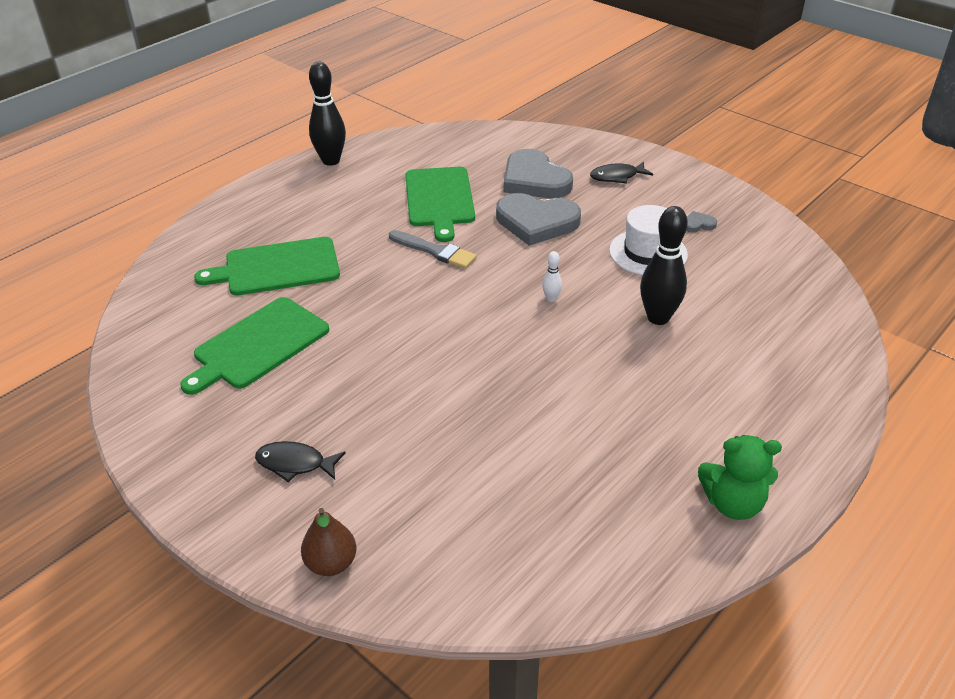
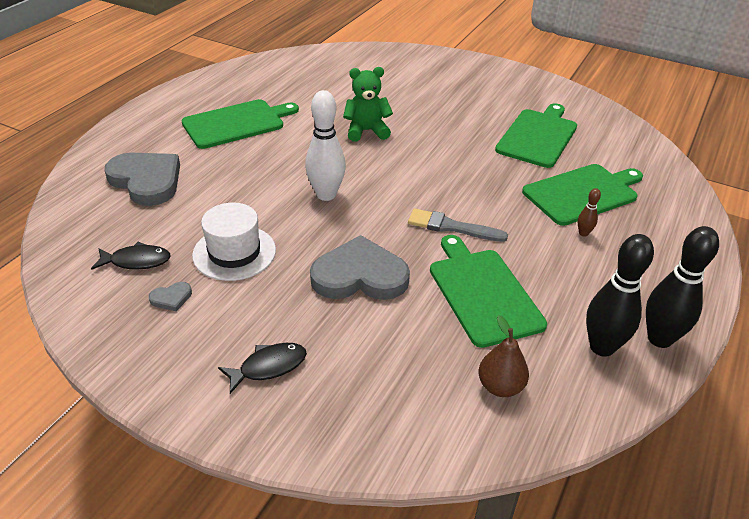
camera: 165 degrees right, 0 degrees up
black fish [255,441,346,482] -> black fish moved to [91,242,171,270]
brown pear [301,508,356,576] -> brown pear moved to [478,315,529,397]
grey heart [504,149,573,198] -> grey heart moved to [104,153,180,206]
white bowling pin [542,251,562,302] -> white bowling pin [305,90,346,201], size x2.21
black bowling pin [640,206,688,325] -> black bowling pin moved to [586,234,654,357]
green teddy bear [698,435,782,520] -> green teddy bear moved to [343,67,393,142]
none -> green cutting board [181,99,299,149]
none -> brown bowling pin [578,188,601,237]

